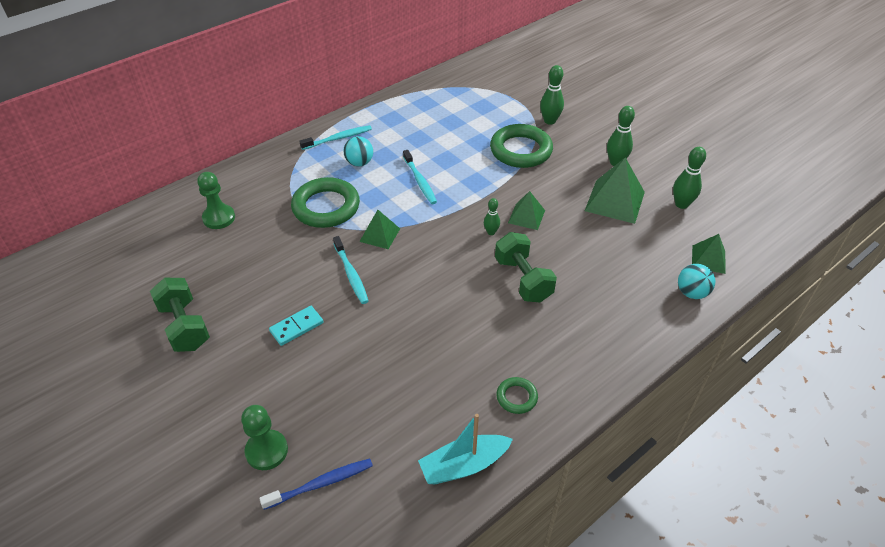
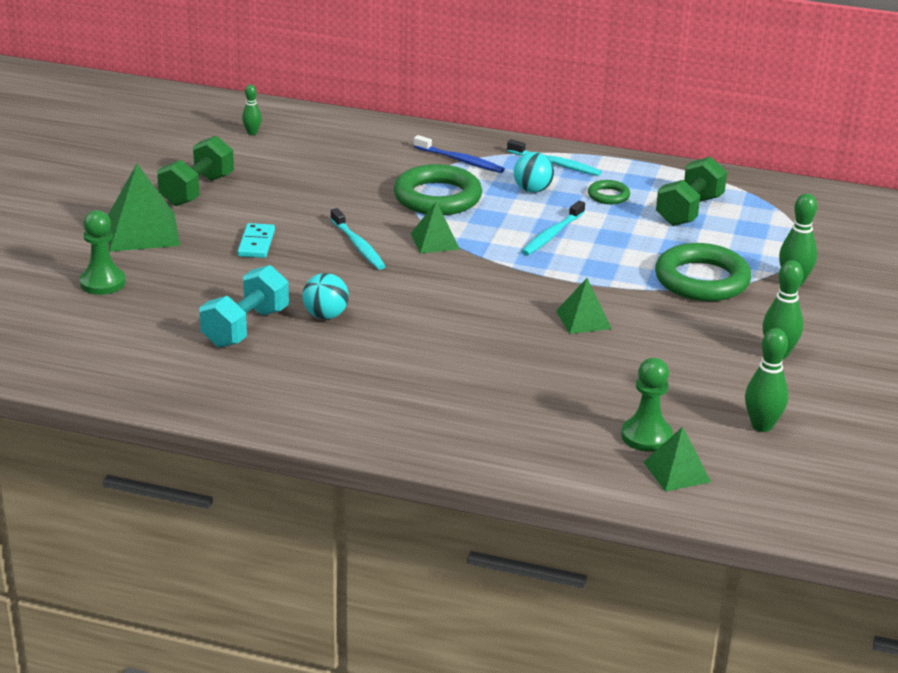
camera: 55 degrees right, 15 degrees down
green pawn [197,172,235,229] -> green pawn moved to [621,358,673,452]
blue toothbrush [259,458,373,510] -> blue toothbrush moved to [414,135,505,173]
turquoise domino [269,306,323,346] -> turquoise domino turned 75 degrees clockwise [237,223,275,258]
turquoise toothbrush [333,236,368,304] -> turquoise toothbrush turned 60 degrees counterclockwise [331,208,386,270]
turquoise boat [418,414,513,484] -> none
green bowling pin [484,198,500,235] -> green bowling pin moved to [242,84,262,135]
green dumbbell [495,232,557,303] -> green dumbbell moved to [656,156,727,226]
green ring [496,377,538,414] -> green ring moved to [588,180,630,204]
green pyramid [585,157,645,224] -> green pyramid moved to [108,164,180,252]
turquoise ball [678,264,715,299] -> turquoise ball moved to [302,273,349,319]
none -> turquoise dumbbell [199,265,289,348]

